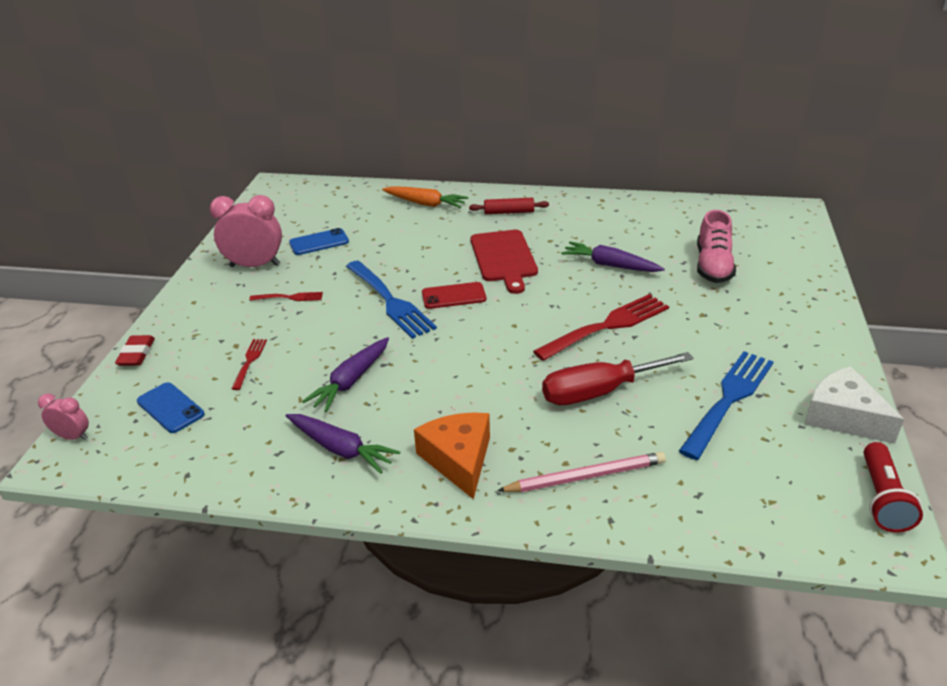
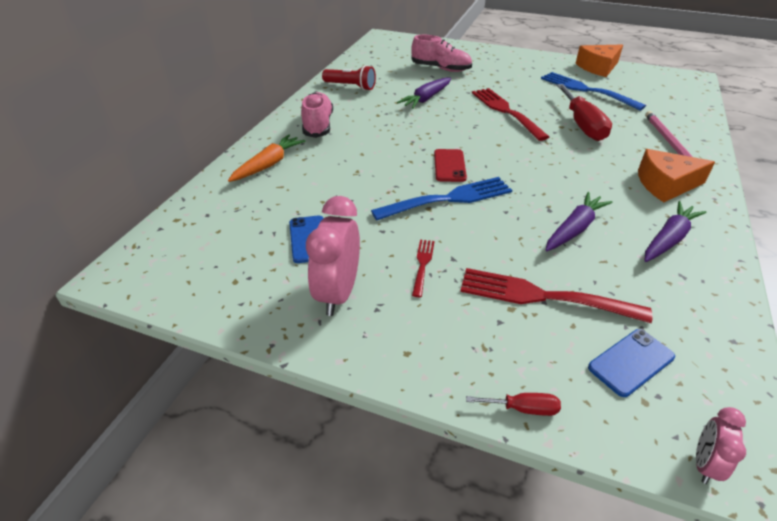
camera: 80 degrees left, 5 degrees up
red eraser [115,335,155,366] -> red screwdriver [466,393,561,416]
red fork [231,339,267,390] -> red fork [460,268,652,323], size x2.05
purple carrot [302,337,389,412] -> purple carrot turned 90 degrees counterclockwise [545,192,613,251]
red rolling pin [469,198,549,214] -> pink shoe [301,92,333,138]
red cutting board [470,230,538,294] -> none
white cheese [804,366,904,444] -> orange cheese [576,44,623,77]
red flashlight [864,442,923,533] -> red flashlight moved to [322,65,376,91]

